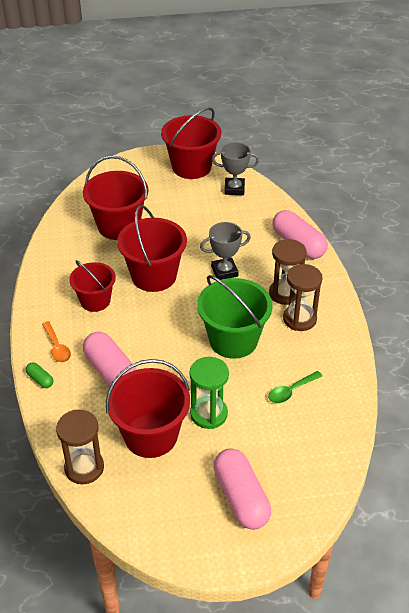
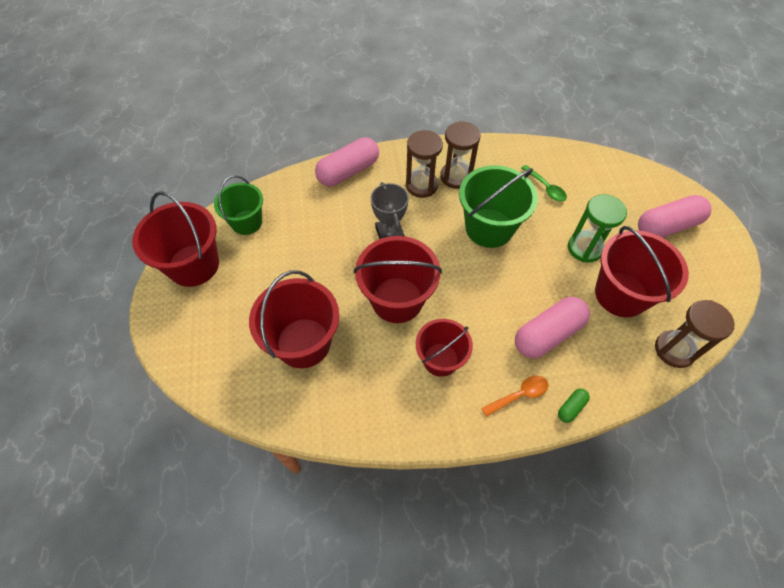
camera: 90 degrees left, 15 degrees up
grey trophy [212,142,259,195] -> green bucket [214,175,263,235]

